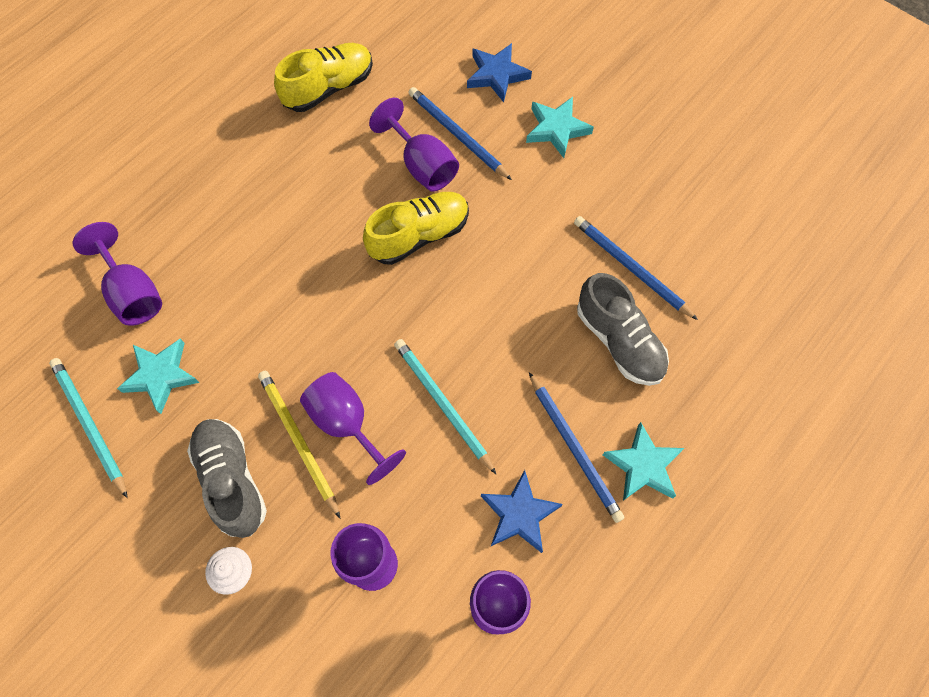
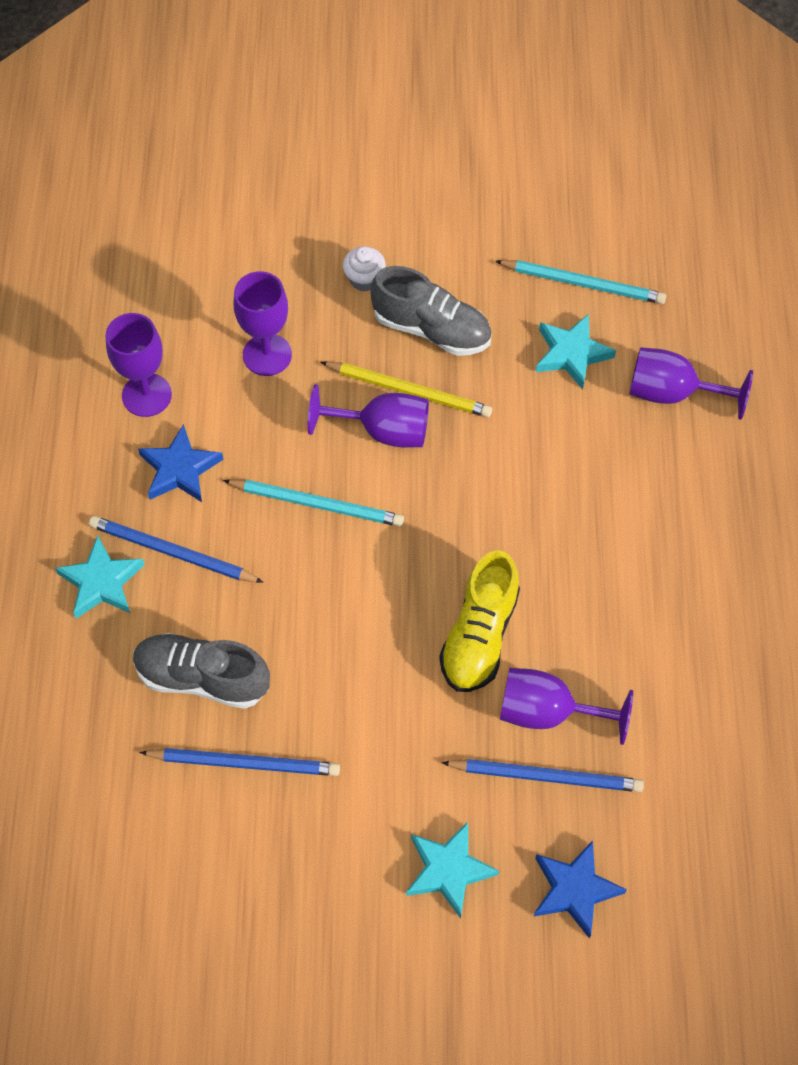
camera: 140 degrees right, 5 degrees down
yellow shoe [274,43,373,112] -> none

